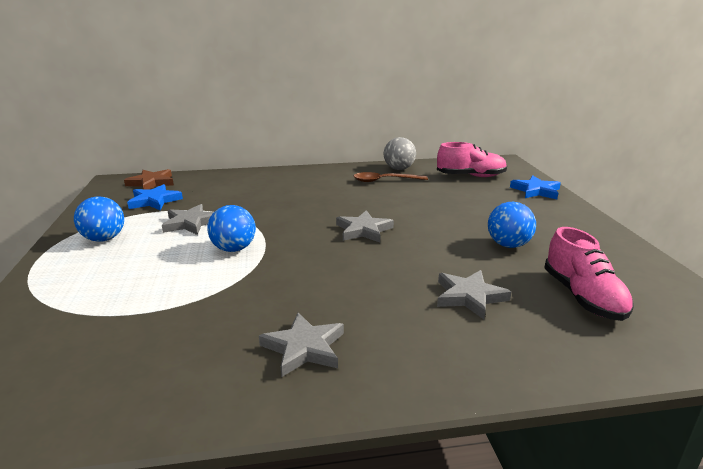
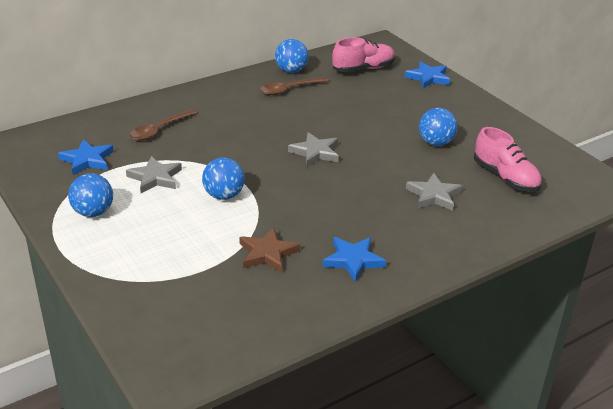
camera: 25 degrees left, 10 degrees up
brown star [124,169,174,190] -> brown star moved to [239,227,300,273]
grey star [259,313,344,377] -> blue star [323,237,386,282]
grey ball [384,137,416,170] -> blue ball [275,39,309,73]
none -> brown spoon [130,109,197,141]

